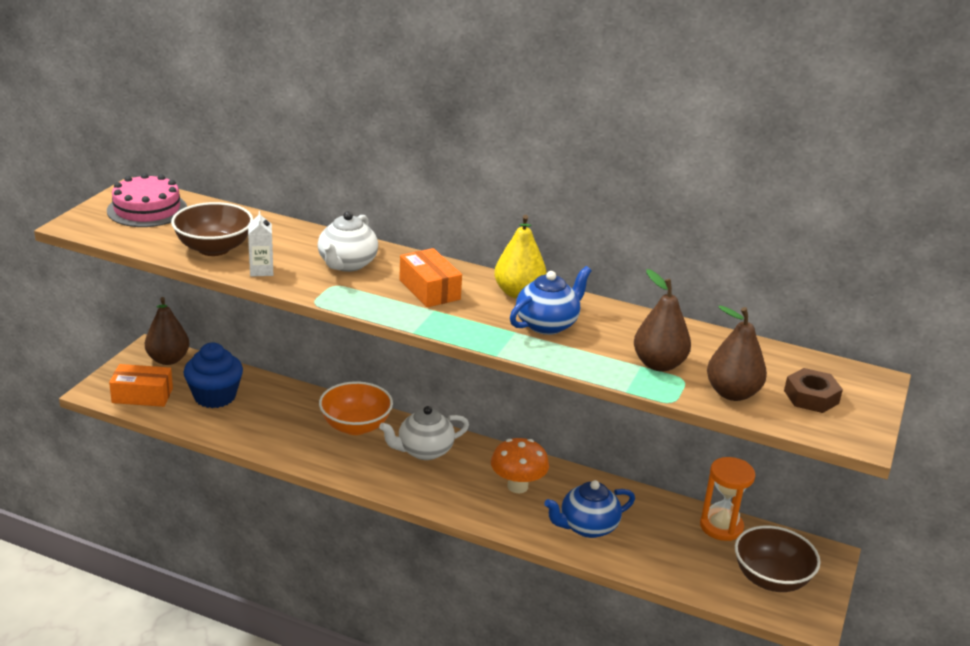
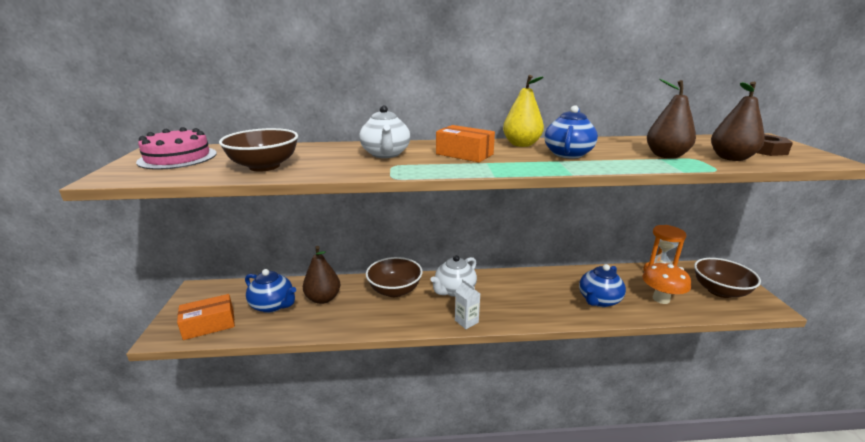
camera: 25 degrees left, 5 degrees down
brown pear [145,297,189,365] -> brown pear moved to [303,246,340,304]
blue cupcake [183,343,243,408] -> blue teapot [245,269,296,313]
white carton [248,211,273,277] -> white carton moved to [455,279,480,329]
orange bowl [319,381,393,435] -> brown bowl [366,257,423,297]
orange mushroom [491,438,549,493] -> orange mushroom moved to [642,262,691,304]

